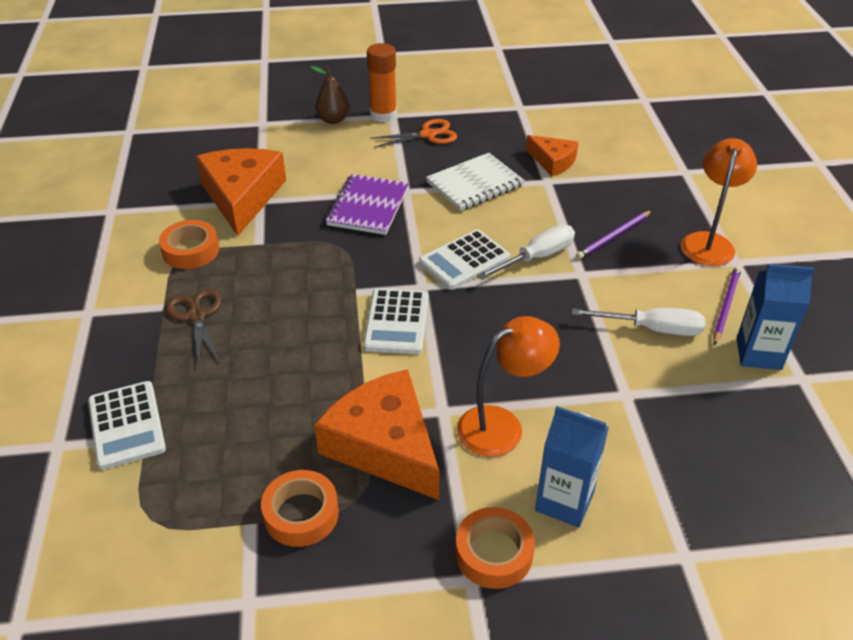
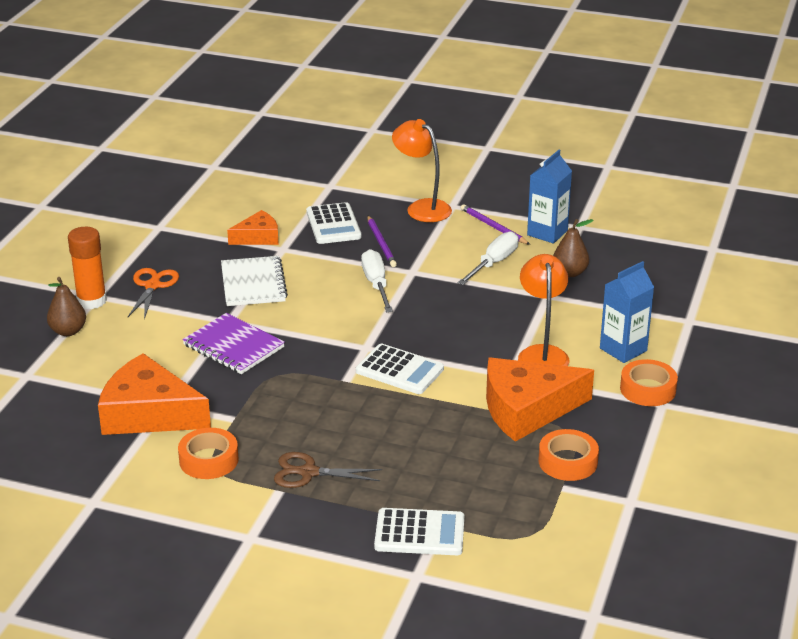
camera: 65 degrees left, 10 degrees down
white calculator [419,229,510,290] -> white calculator moved to [306,202,361,244]
none -> brown pear [553,219,594,277]

